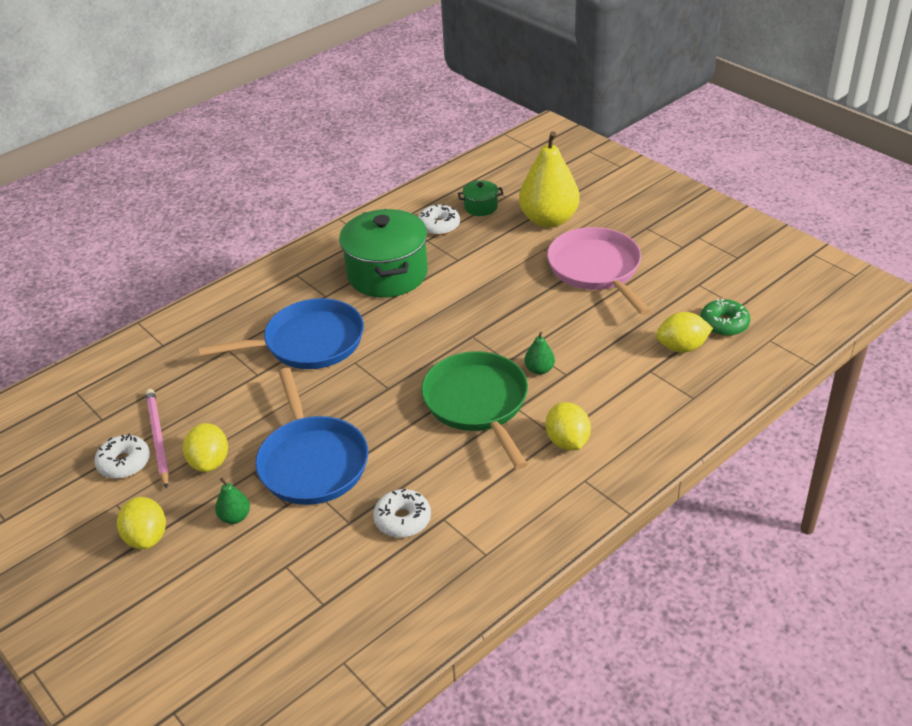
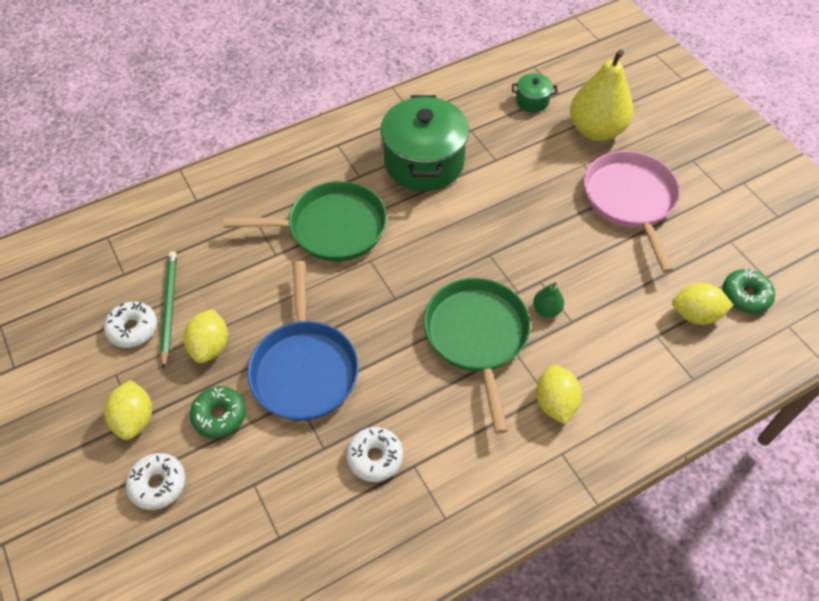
camera: 10 degrees right, 15 degrees up
pink pencil [146,389,169,489] -> green pencil [160,251,177,369]
blue pan [198,298,364,369] -> green pan [224,181,387,262]
green pear [215,478,250,524] -> green donut [190,386,246,438]
white donut [418,204,460,235] -> white donut moved to [126,453,185,510]

